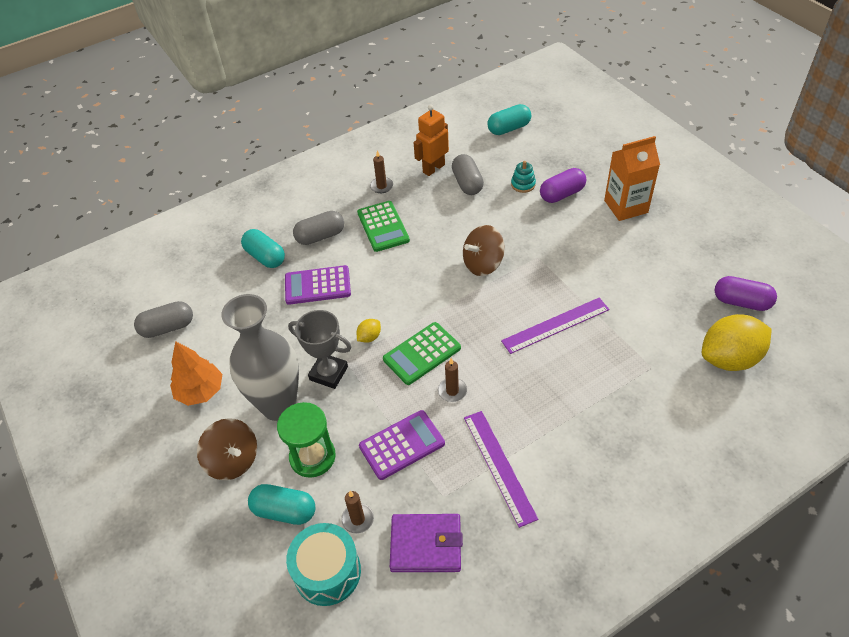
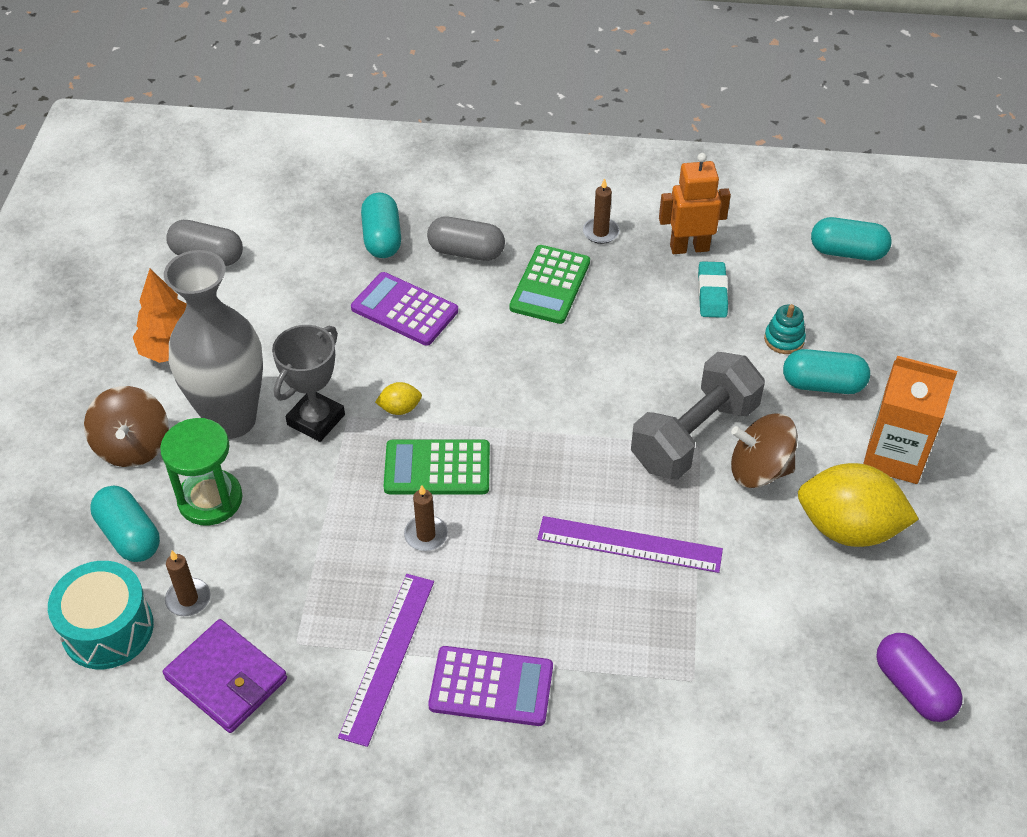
camera: 35 degrees right, 0 degrees up
grey trophy [288,310,352,389] -> grey trophy turned 60 degrees clockwise [272,325,345,442]
purple calculator [359,410,445,480] -> purple calculator moved to [428,646,553,726]
grey capsule [452,154,484,195] -> turquoise eraser [698,261,728,318]
brown spinning top [463,225,505,276] -> brown spinning top moved to [731,413,798,488]
purple capsule [540,168,586,203] -> turquoise capsule [783,349,870,394]
yellow lemon [702,314,771,371] -> yellow lemon moved to [798,463,919,547]
none -> grey dumbbell [631,352,765,480]

